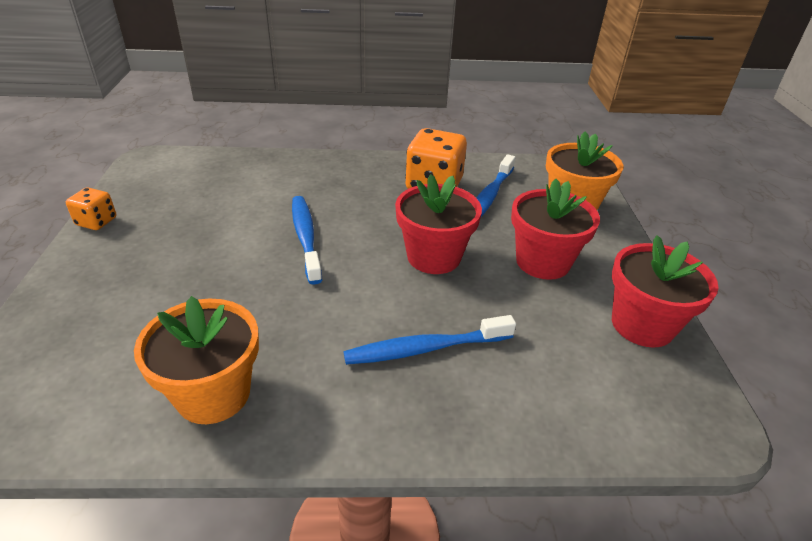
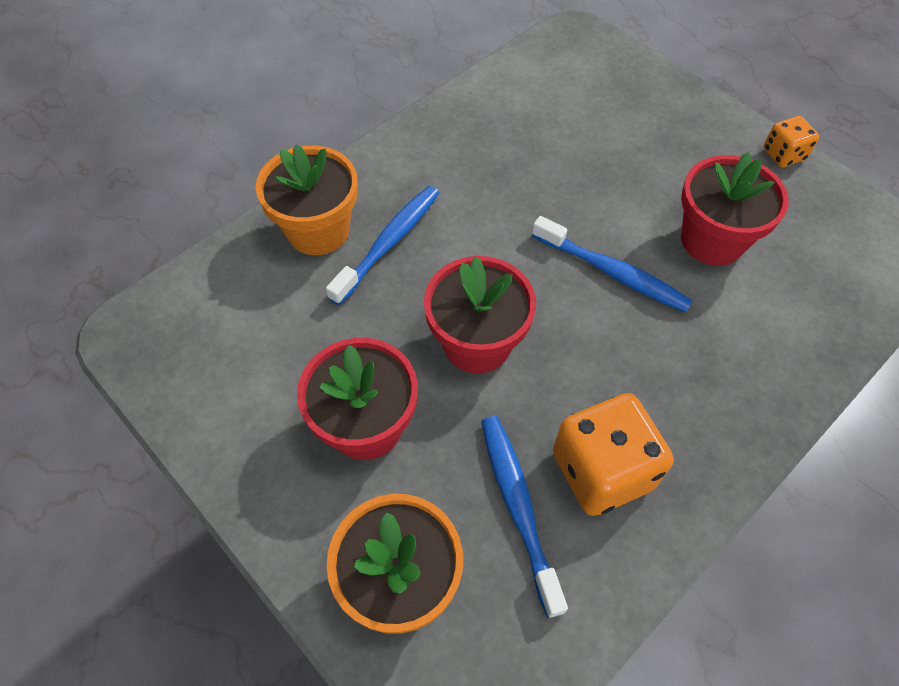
camera: 140 degrees right, 20 degrees up
orange flower pot [134,296,259,424] -> orange flower pot moved to [256,144,358,255]
red flower pot [612,235,719,348] -> red flower pot moved to [681,152,789,266]

